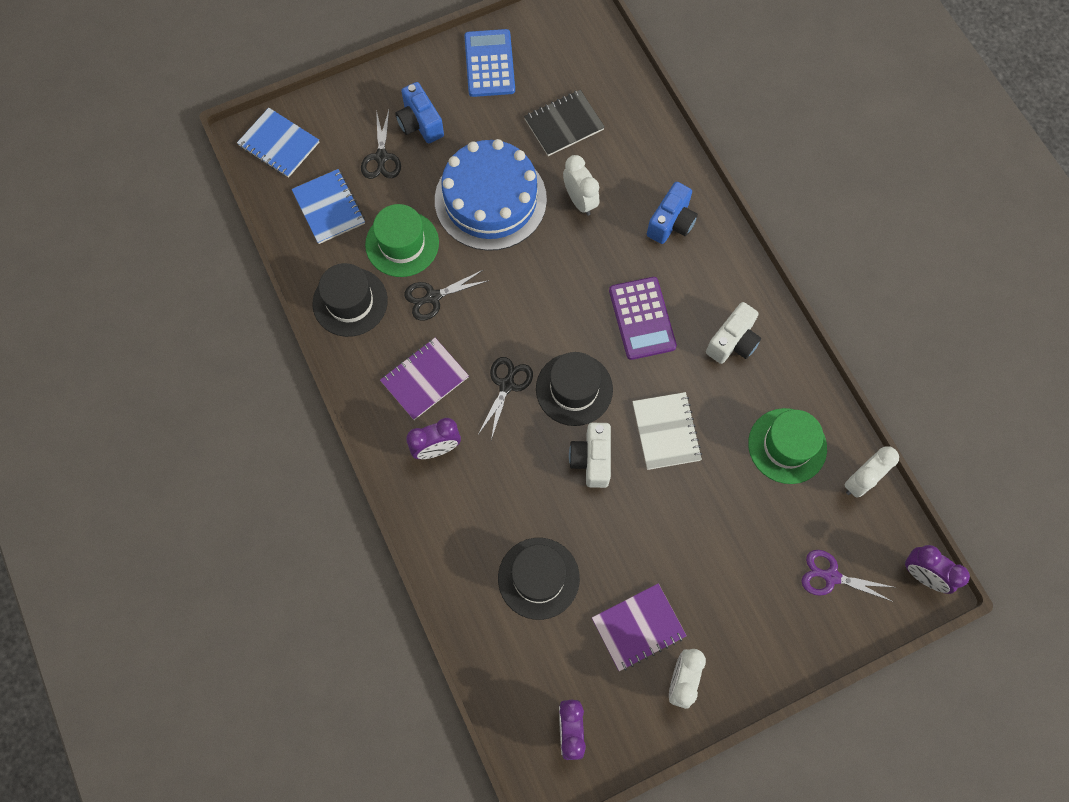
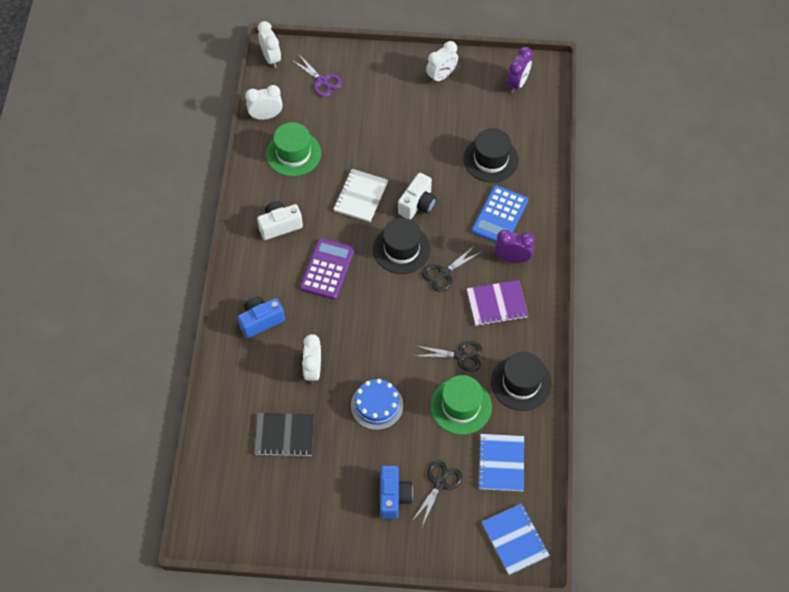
camera: 150 degrees left, 10 degrees down
blue cake [435,139,547,251] -> blue cake [351,379,403,430], size x0.55
blue calculator [464,29,515,97] -> blue calculator moved to [472,185,528,243]
purple notebook [592,583,687,671] -> none
purple clock [905,545,970,594] -> white clock [258,21,281,68]

